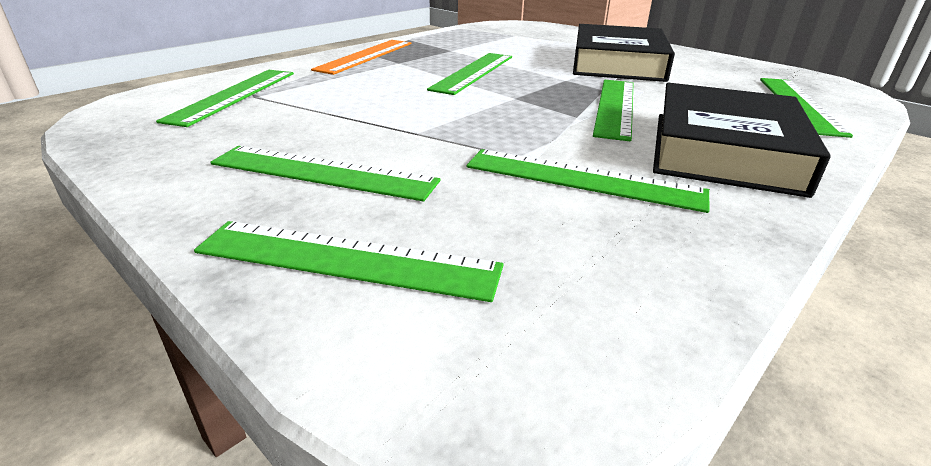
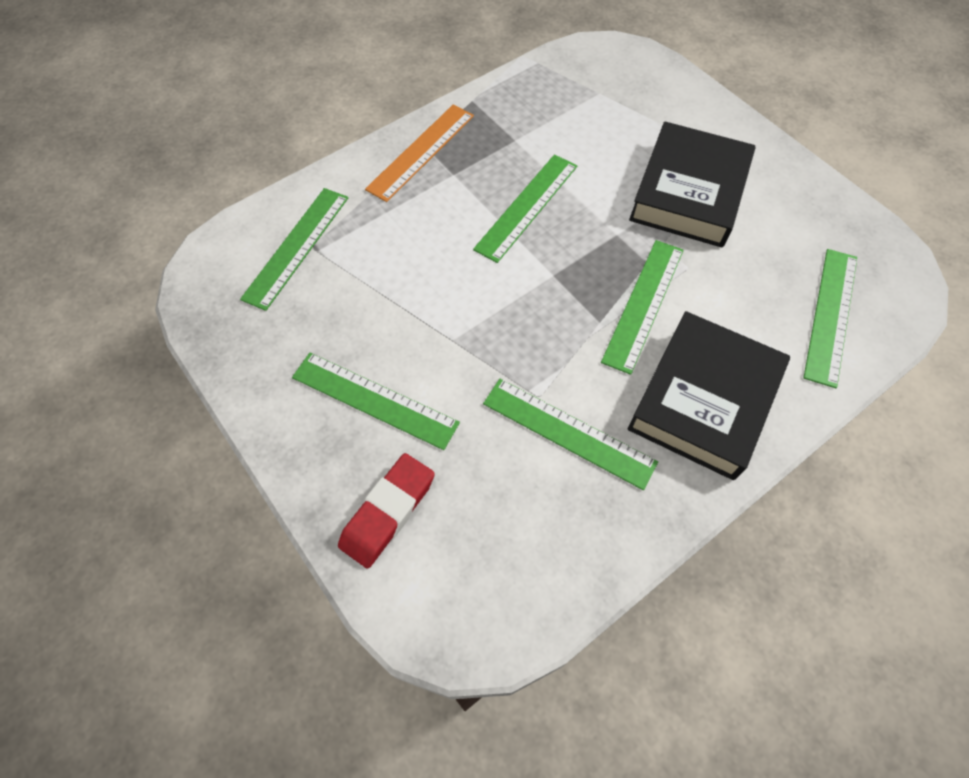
camera: 10 degrees right, 30 degrees up
green ruler [194,221,503,302] -> red eraser [338,453,435,568]

